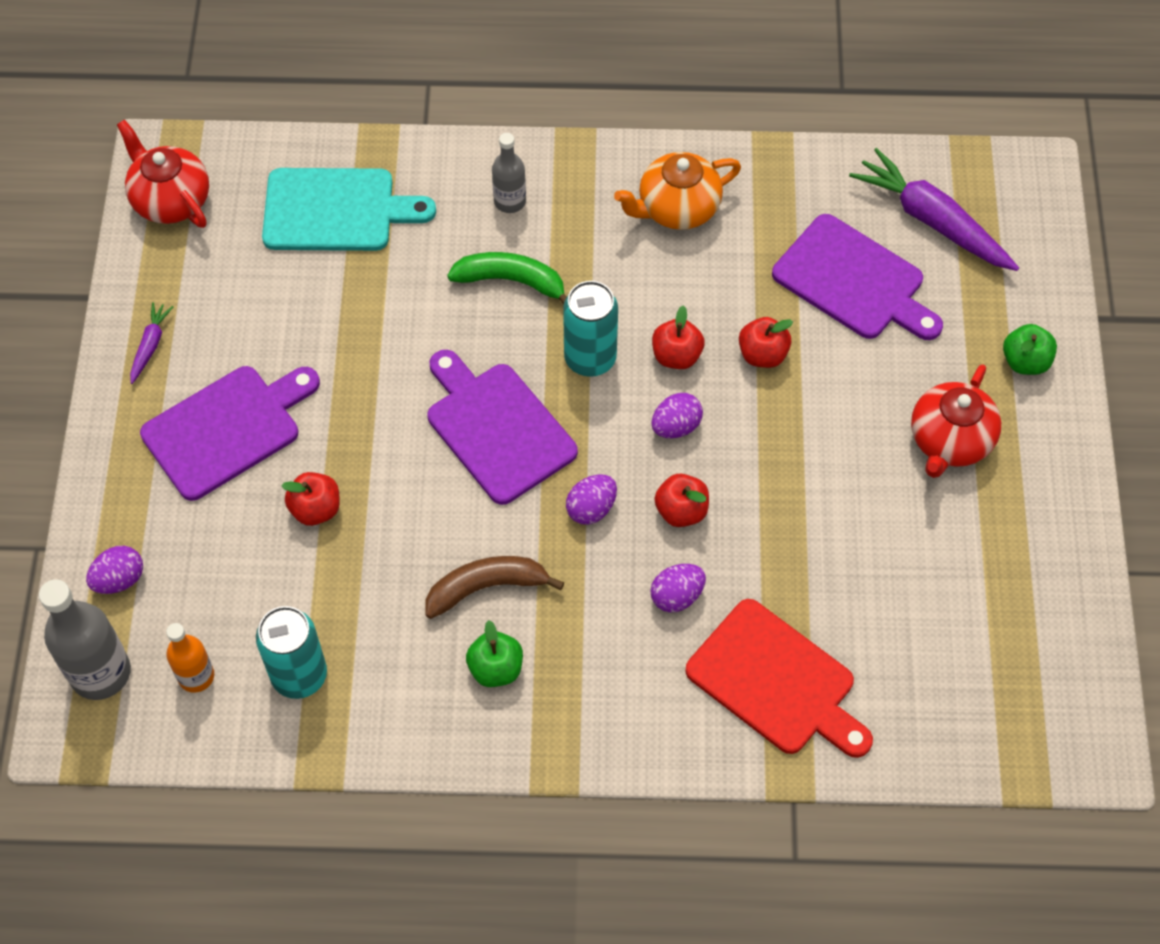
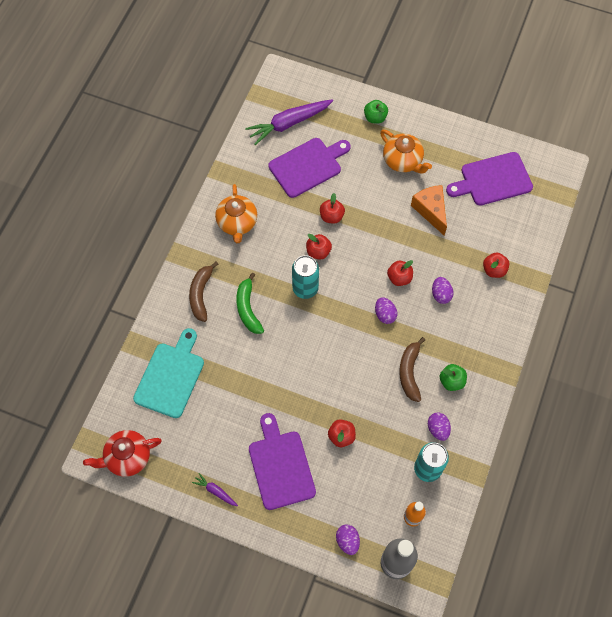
camera: 70 degrees left, 5 degrees up
purple cutting board [427,350,578,505] -> purple cutting board moved to [446,152,533,206]
green banana [447,252,567,305] -> green banana turned 45 degrees counterclockwise [236,273,264,334]
grey bottle [492,133,526,213] -> brown banana [189,261,218,322]
purple egg [651,393,703,438] -> purple egg moved to [428,413,451,441]
red cutting board [685,599,873,758] -> red apple [483,253,509,278]
red teapot [911,364,1001,478] -> orange teapot [380,130,432,173]
none -> orange cheese [411,185,447,236]

